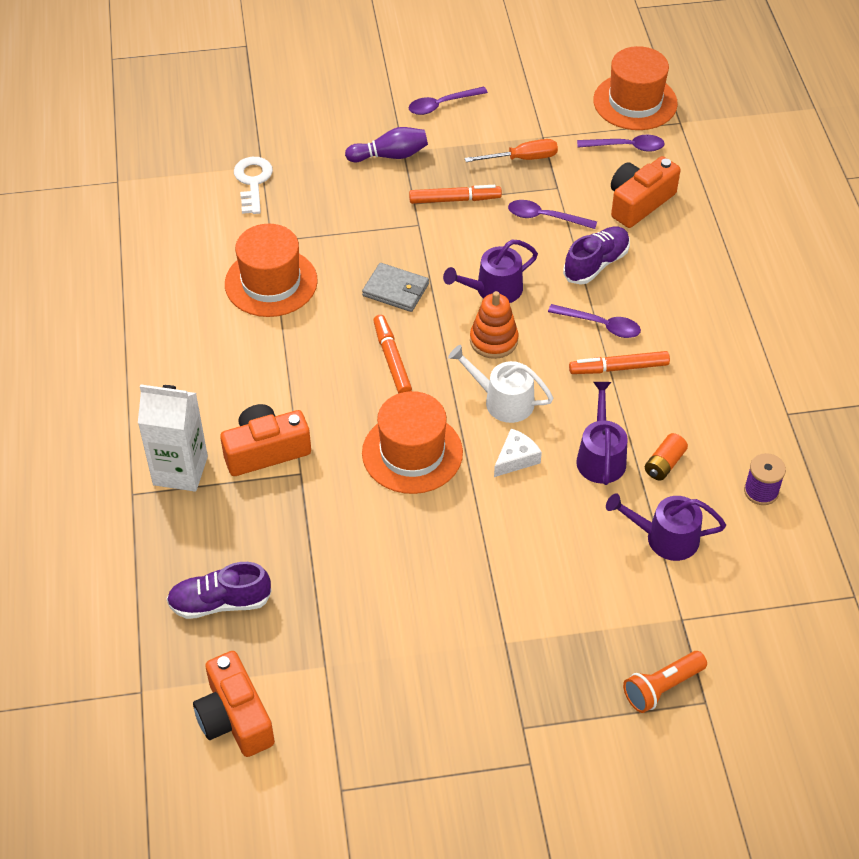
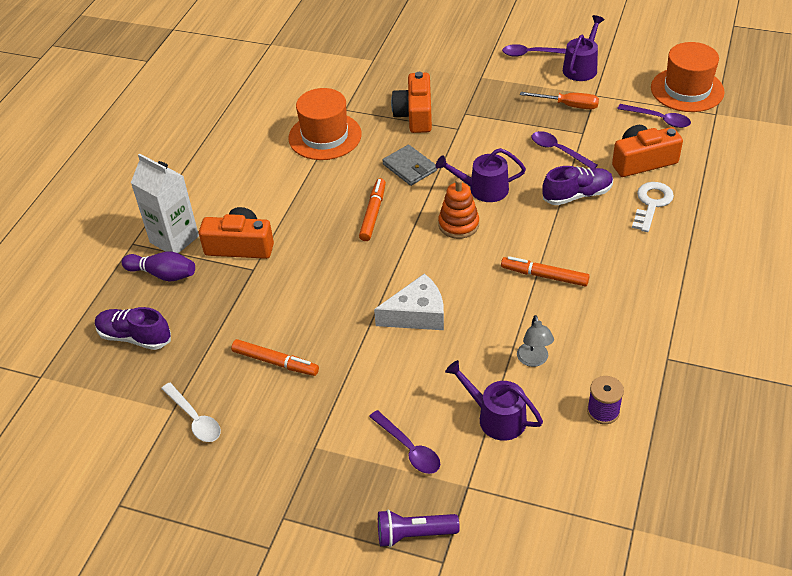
camera: 30 degrees right, 5 degrees down
orange camera [193,651,275,757] -> orange camera moved to [391,72,432,133]
white key [234,157,273,214] -> white key moved to [632,182,674,232]
purple bowling pin [345,127,428,162] -> purple bowling pin moved to [122,251,195,282]
orange hat [362,391,463,494] -> none
orange marker [409,185,502,204] -> orange marker moved to [231,339,319,376]
white watering can [448,345,553,423] -> none
white cheese [494,428,542,477] -> white cheese [374,273,444,330], size x1.57
purple spoon [548,304,641,338] -> purple spoon moved to [369,410,440,474]
purple watering can [576,382,628,485] -> purple watering can moved to [563,15,605,81]
orange flashlight [623,651,707,713] -> purple flashlight [378,510,460,547]
orange battery [645,433,688,480] -> grey lamp [517,315,554,367]
none -> white spoon [161,383,221,442]

